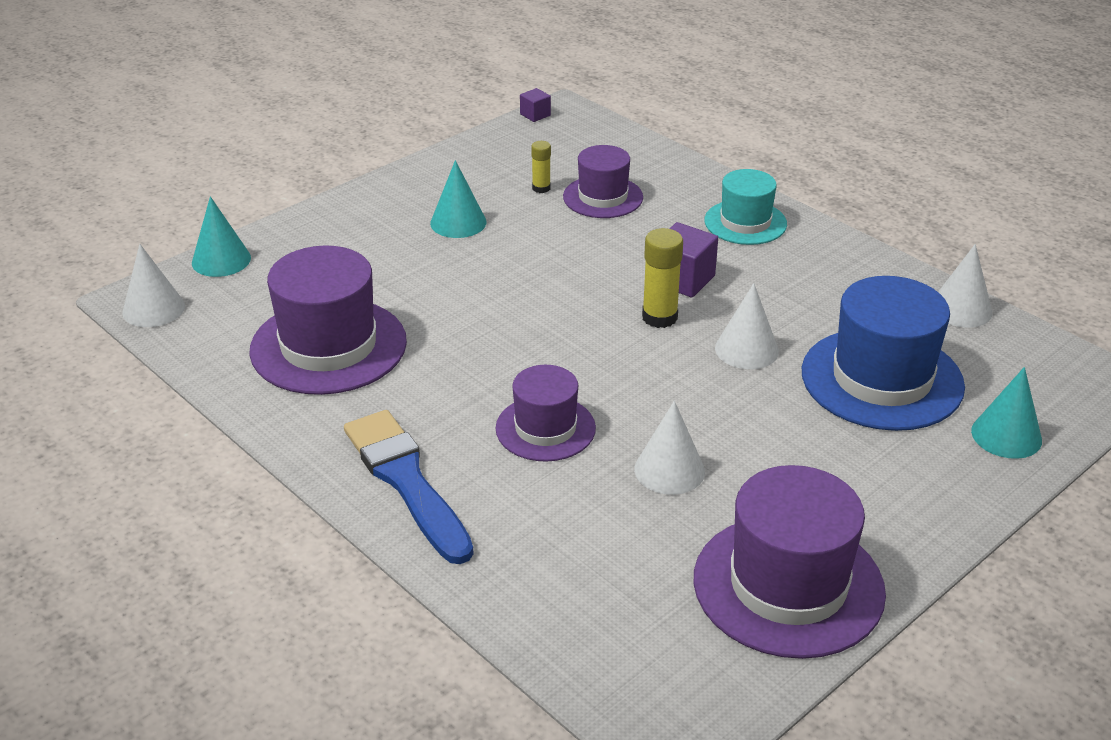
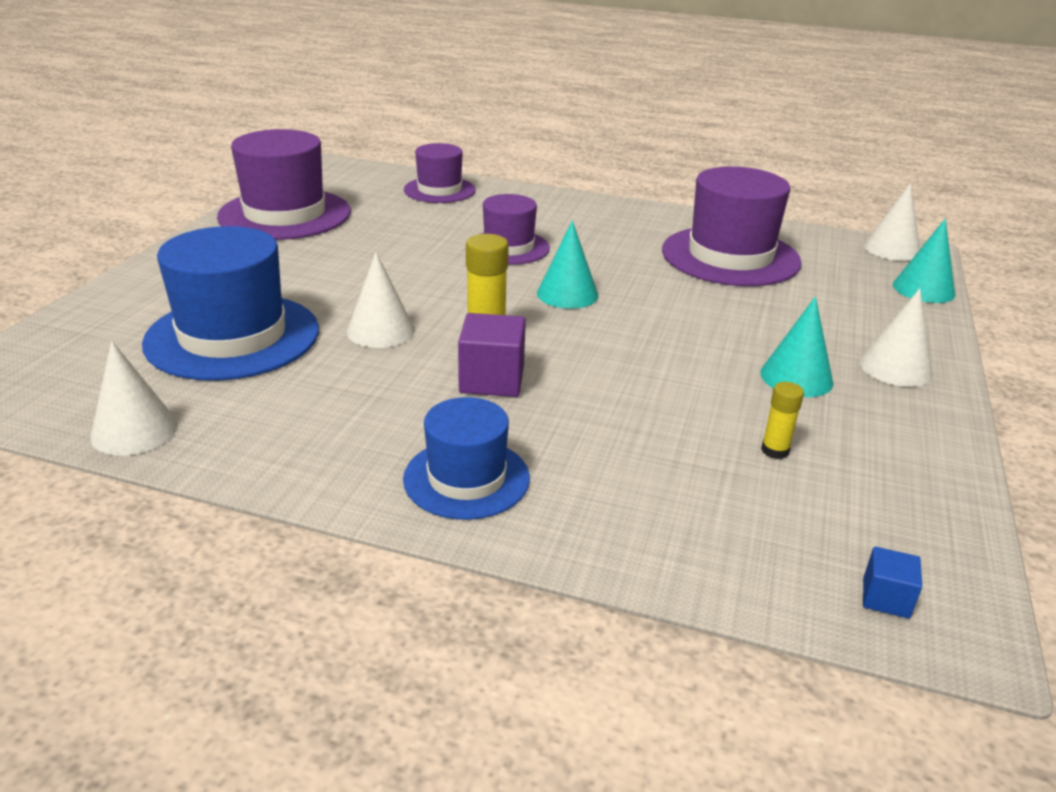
camera: 150 degrees right, 5 degrees down
blue brush [344,410,474,564] -> none
purple cube [520,88,551,122] -> none
purple hat [563,145,643,218] -> purple hat moved to [404,143,476,203]
white cone [634,401,705,495] -> white cone moved to [860,288,933,387]
turquoise hat [704,169,787,245] -> blue hat [403,397,530,520]
turquoise cone [971,367,1042,459] -> turquoise cone moved to [537,220,598,309]
none -> blue cube [863,547,922,618]

